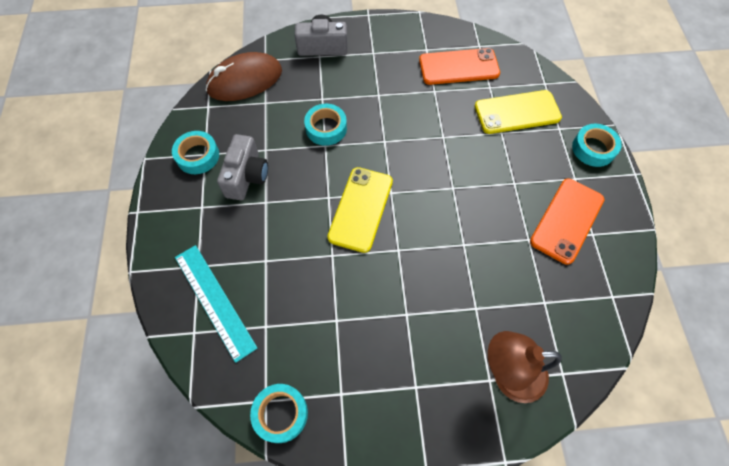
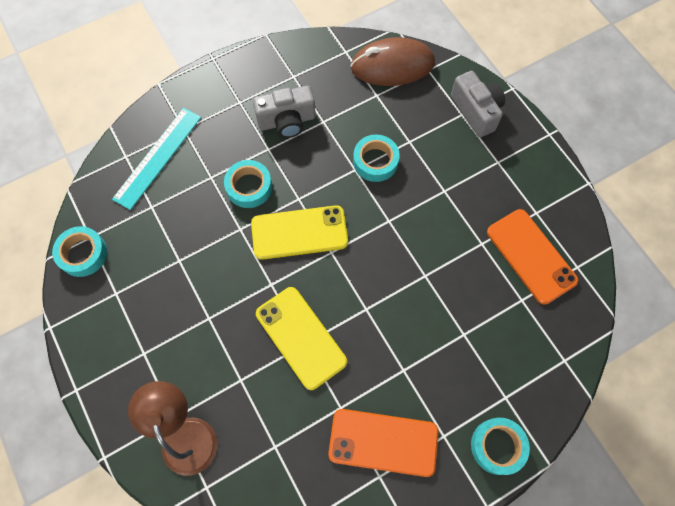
camera: 65 degrees right, 5 degrees up
turquoise tape [172,131,219,174] -> turquoise tape moved to [224,160,272,208]
brown mouse [206,52,282,101] -> brown mouse turned 45 degrees counterclockwise [350,37,435,86]
yellow phone [474,90,562,134] -> yellow phone moved to [256,287,347,390]

